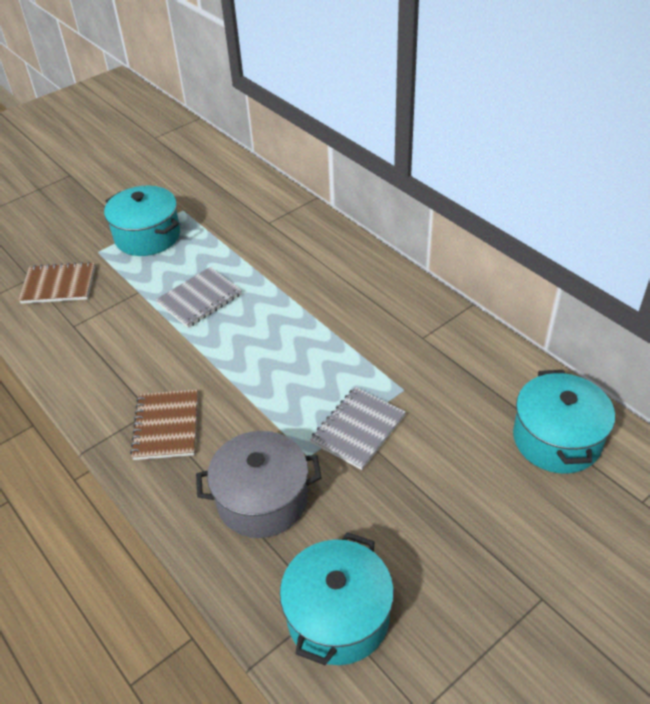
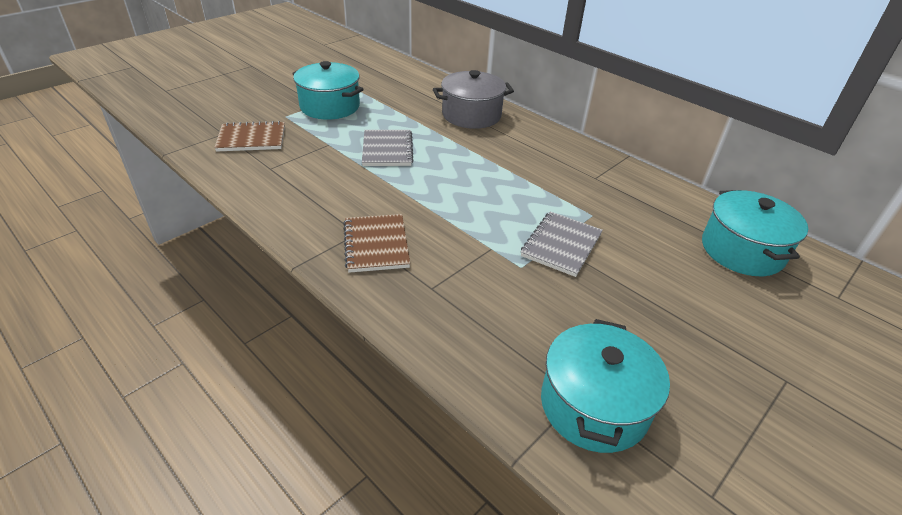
camera: 10 degrees left, 5 degrees down
grey notebook [156,267,242,328] -> grey notebook turned 45 degrees counterclockwise [362,130,414,166]
grey pot [196,431,321,538] -> grey pot moved to [433,70,514,129]

